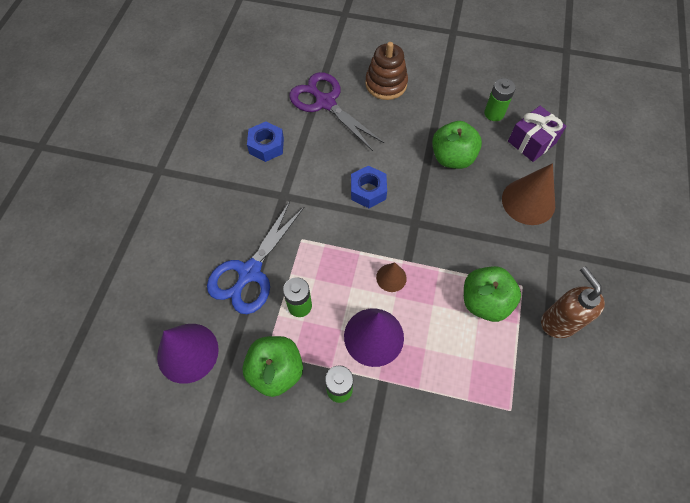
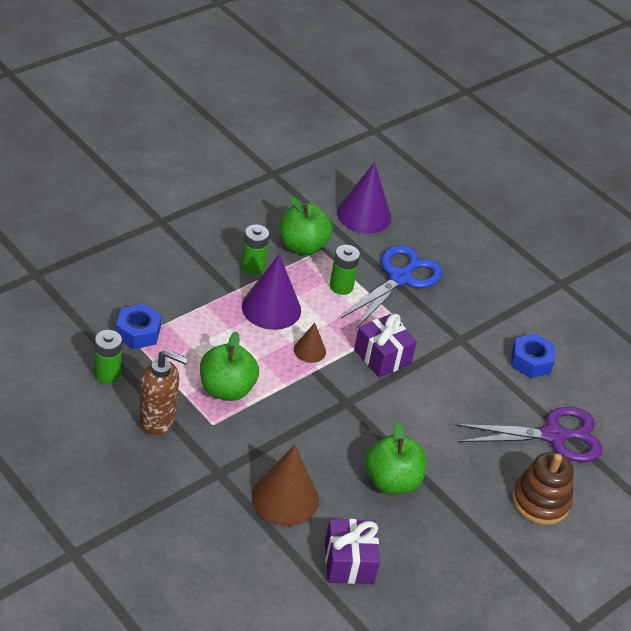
camera: 120 degrees right, 20 degrees down
blue scissors [207,201,304,314] -> blue scissors turned 60 degrees clockwise [341,245,443,329]
blue nut [351,166,387,208] -> blue nut moved to [116,304,162,349]
green battery [484,78,516,121] -> green battery moved to [94,330,122,383]
none -> purple gift [354,314,417,378]

